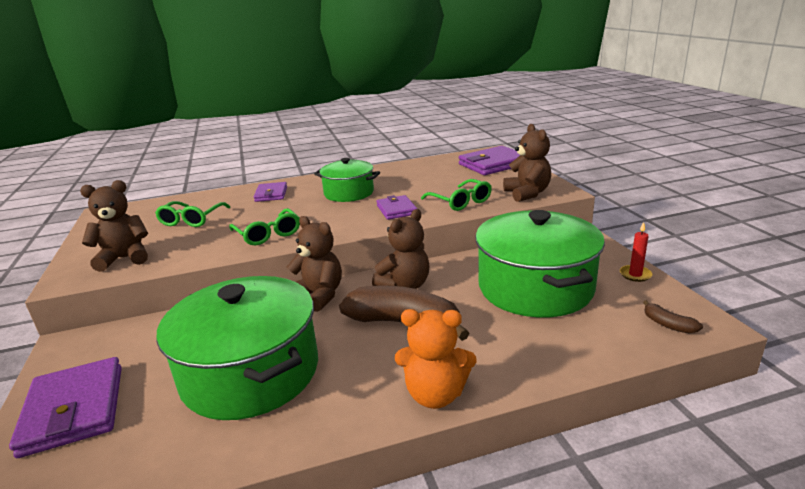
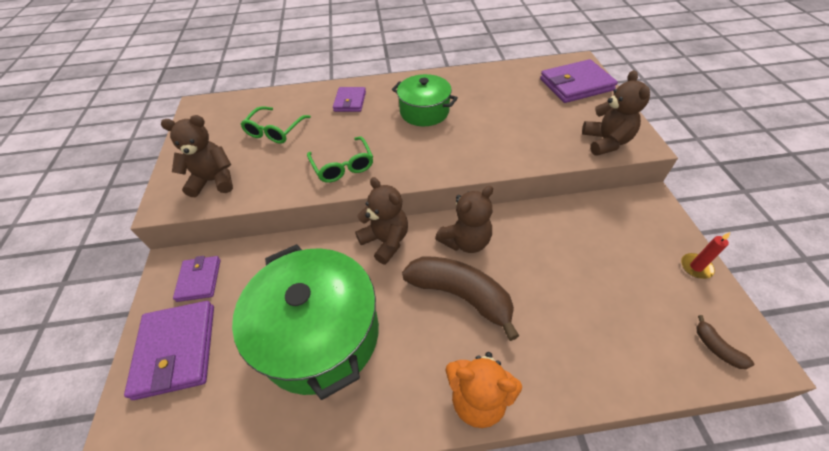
camera: 10 degrees right, 25 degrees up
purple wallet [376,195,417,220] -> purple wallet moved to [173,256,221,302]
green glasses [421,179,492,211] -> none
green pot [475,210,605,317] -> none

